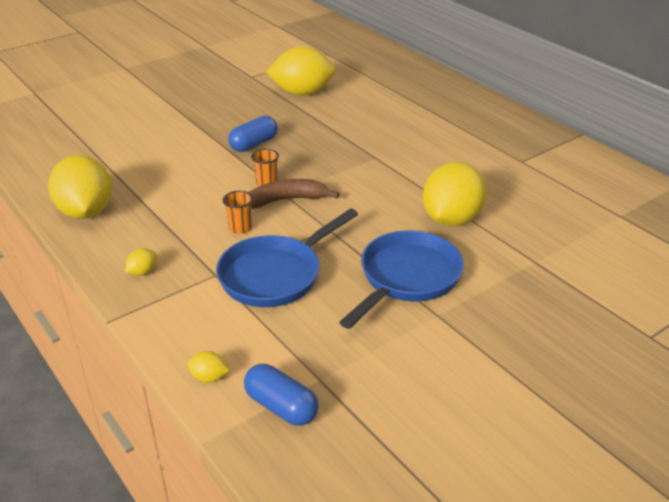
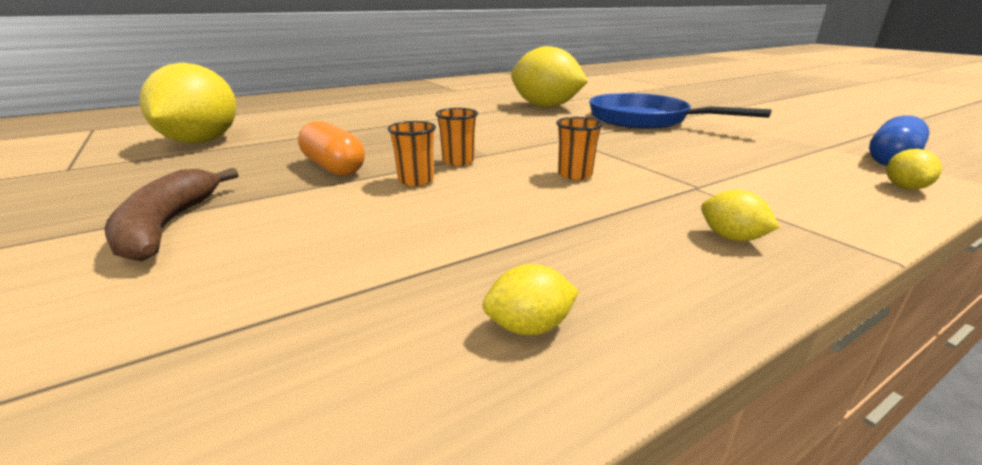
camera: 85 degrees left, 10 degrees down
yellow lemon [48,155,112,219] -> yellow lemon [483,264,579,335], size x0.40
blue pan [216,208,358,307] -> none
blue capsule [228,116,278,152] -> orange capsule [298,121,365,176]
brown banana [248,179,339,209] -> brown banana moved to [104,168,238,261]
none -> orange cup [388,121,436,186]

